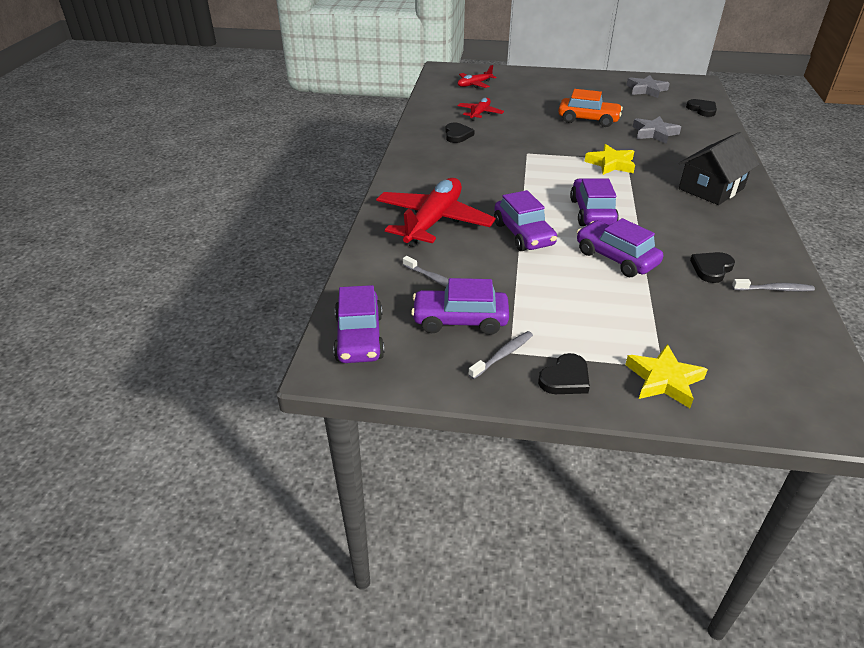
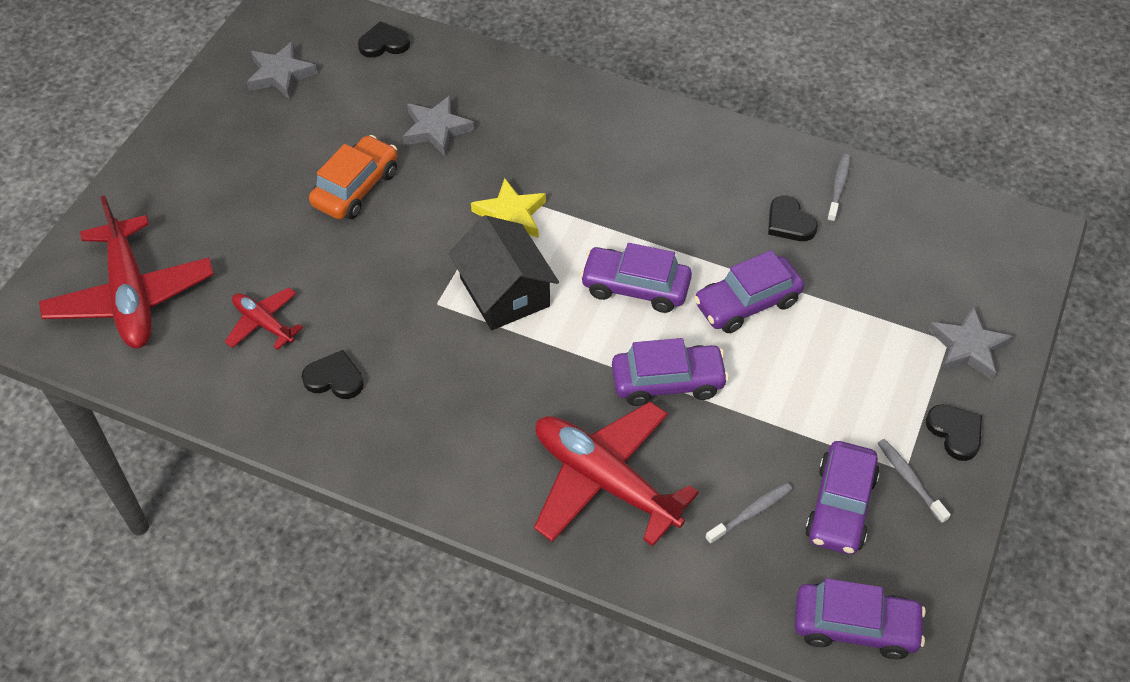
camera: 75 degrees left, 15 degrees up
red plane [458,65,497,88] -> red plane [39,195,214,348], size x1.97
yellow star [625,344,708,408] -> grey star [928,306,1014,380]
black house [679,132,759,205] -> black house moved to [449,215,559,330]

